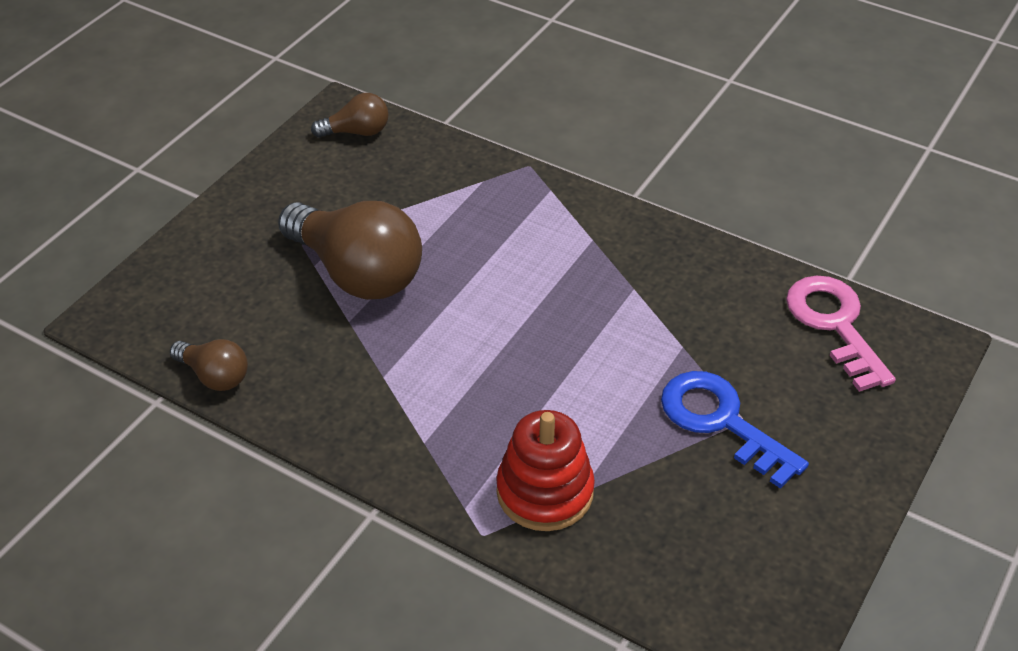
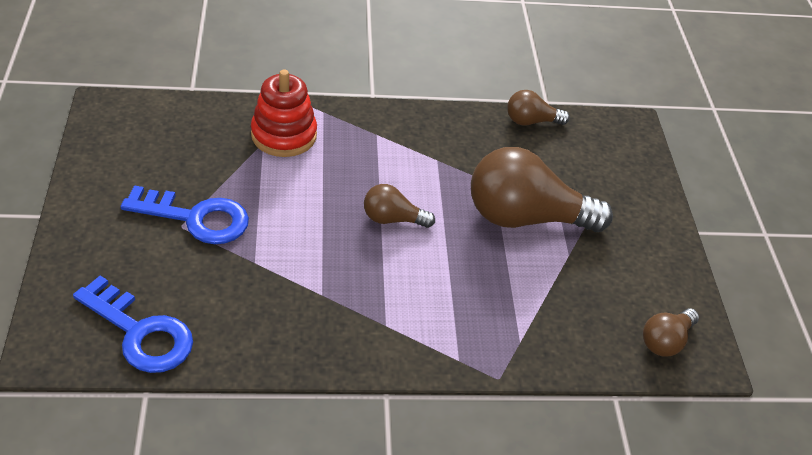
camera: 140 degrees right, 0 degrees up
pink key [786,276,896,392] -> blue key [73,276,193,373]
none -> brown light bulb [364,184,435,228]

